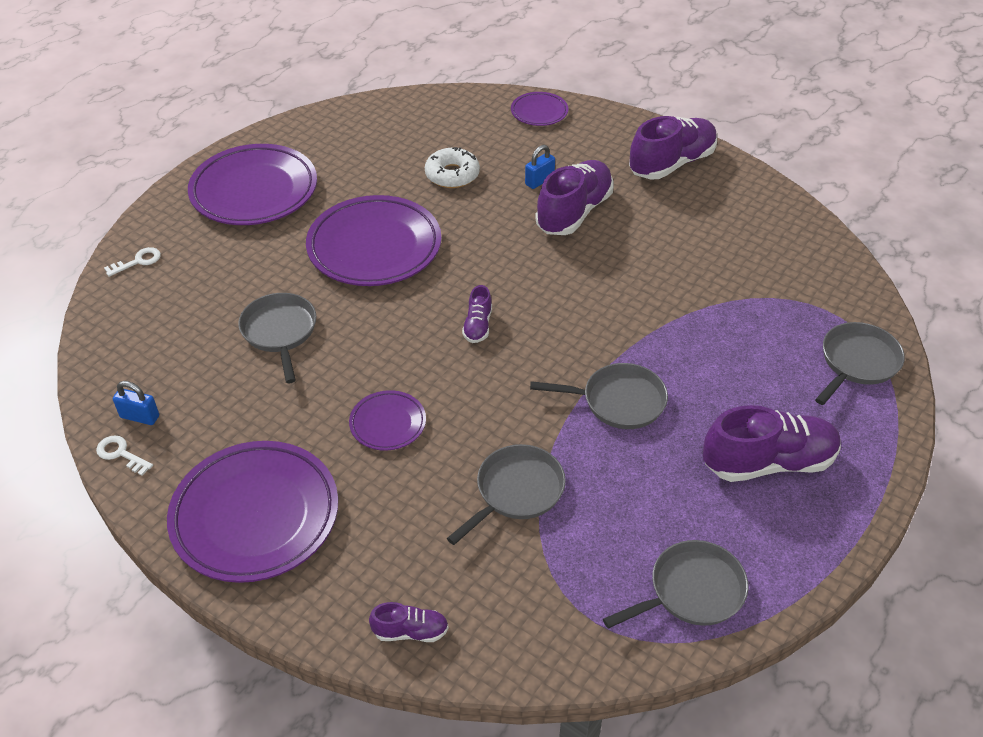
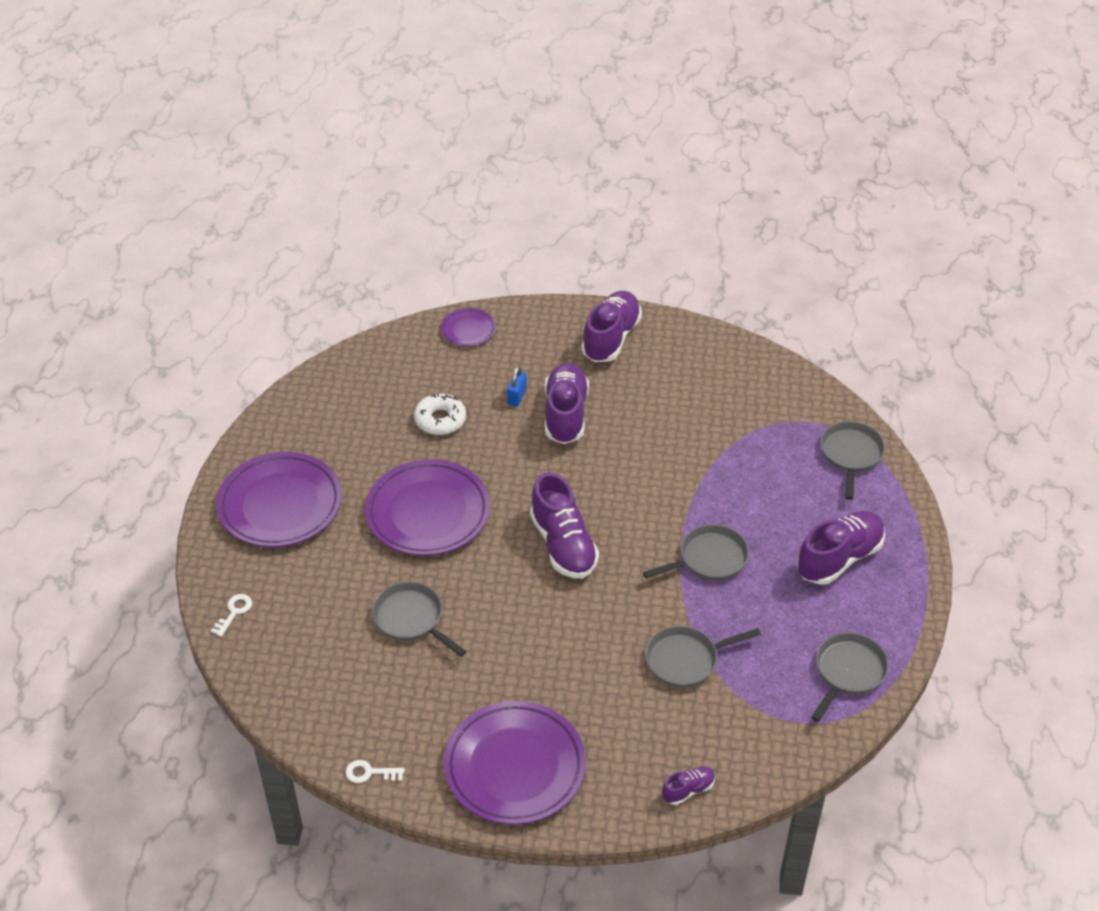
camera: 30 degrees left, 0 degrees up
blue padlock [113,381,159,425] -> none
purple plate [349,390,426,451] -> none
grey pan [447,444,566,545] -> grey pan turned 120 degrees counterclockwise [645,626,761,688]
purple shoe [462,285,492,343] -> purple shoe [530,472,599,578], size x2.07

